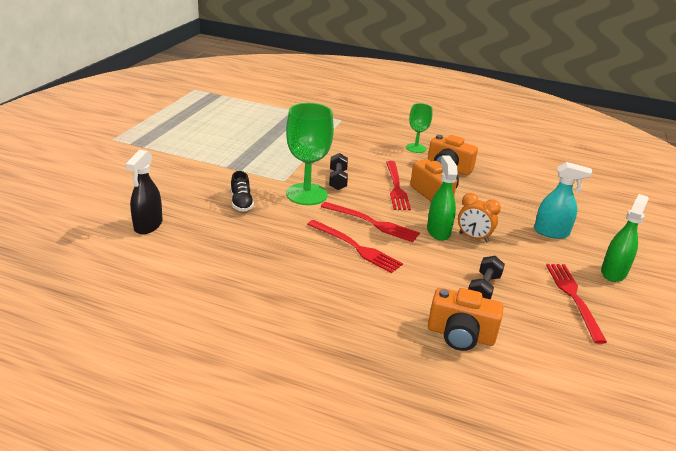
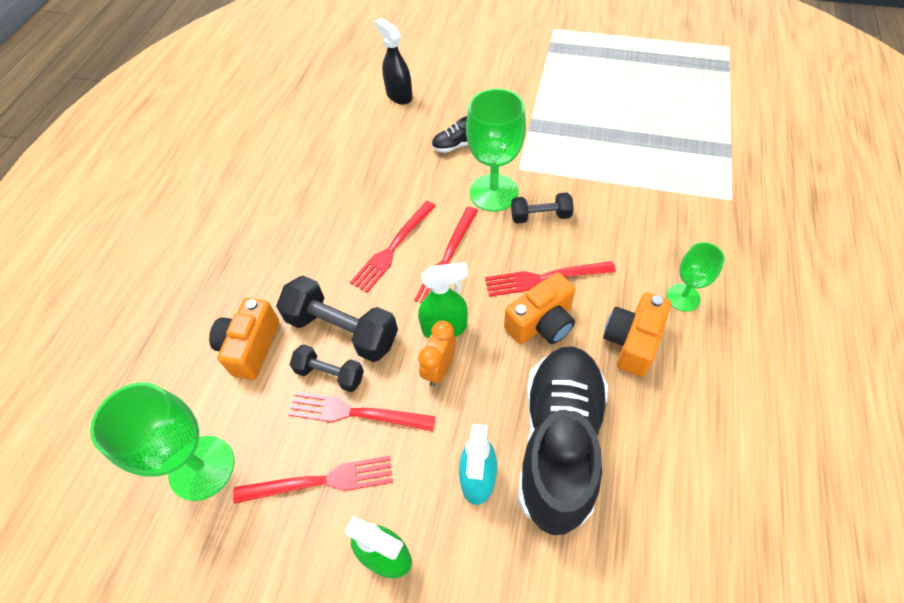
camera: 90 degrees right, 25 degrees up
black spray bottle [125,150,163,234] -> black spray bottle turned 45 degrees clockwise [375,18,413,105]
none -> green goblet [90,382,234,501]
none -> black dumbbell [276,276,398,362]
none -> red fork [288,392,435,431]
none -> black shoe [518,346,608,535]

